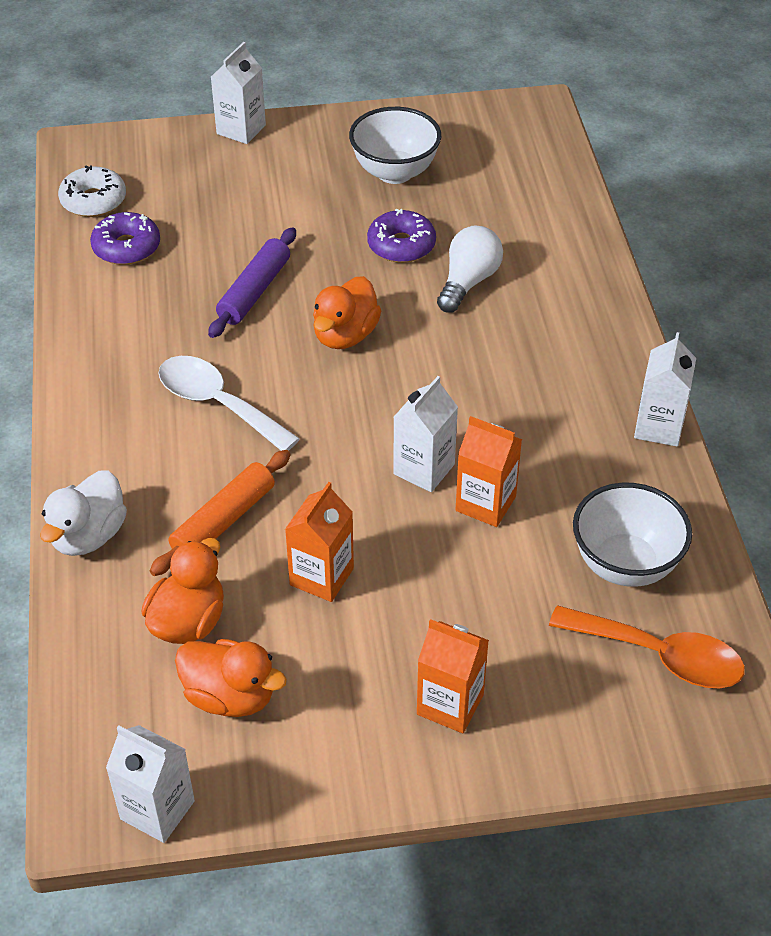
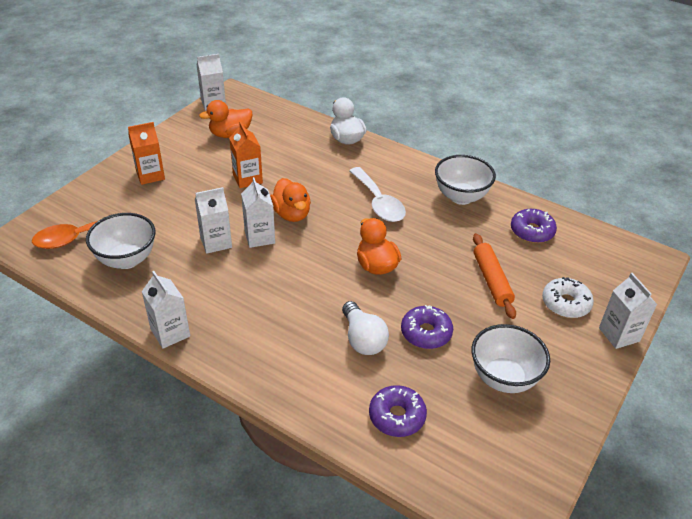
camera: 130 degrees right, 5 degrees down
white donut [58,165,126,217] -> white donut moved to [542,277,594,318]
orange duck [141,538,224,644] -> orange duck moved to [270,178,311,222]
orange rolling pin [150,450,291,576] -> orange rolling pin moved to [473,233,516,319]
white spoon [158,356,300,451] -> white spoon turned 75 degrees clockwise [349,167,406,222]
purple rolling pin [208,227,296,338] -> none
orange carton [456,416,522,527] -> white carton [195,187,232,254]
none -> purple donut [369,385,427,437]
none -> white bowl [435,155,496,205]

